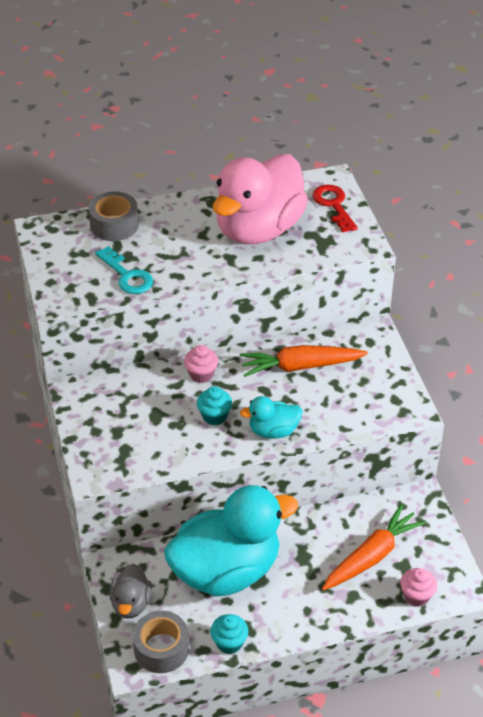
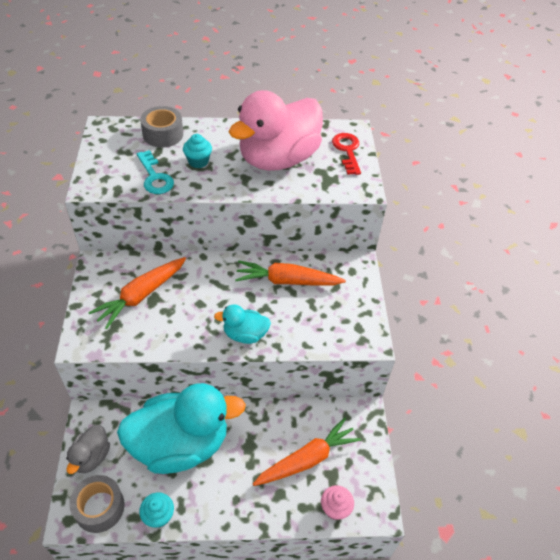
camera: 10 degrees right, 5 degrees up
pink cupcake [184,345,218,383] -> none
turquoise cupcake [197,386,232,425] -> turquoise cupcake moved to [183,134,212,168]
none -> orange carrot [88,257,186,329]

